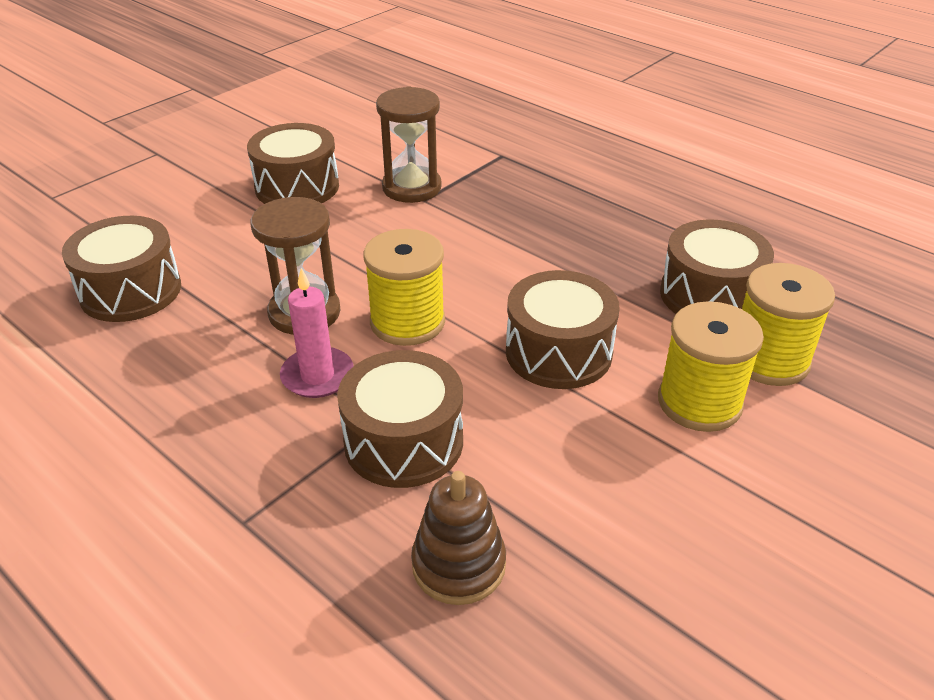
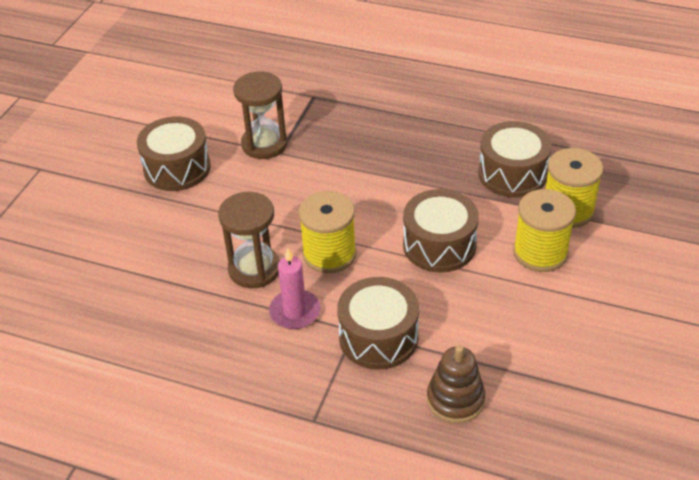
camera: 20 degrees left, 5 degrees up
brown drum [62,216,181,322] -> none

